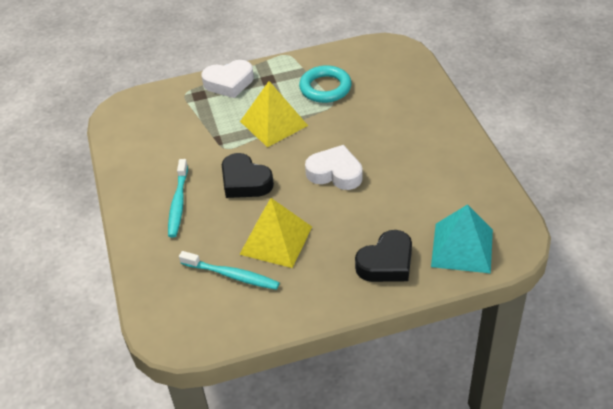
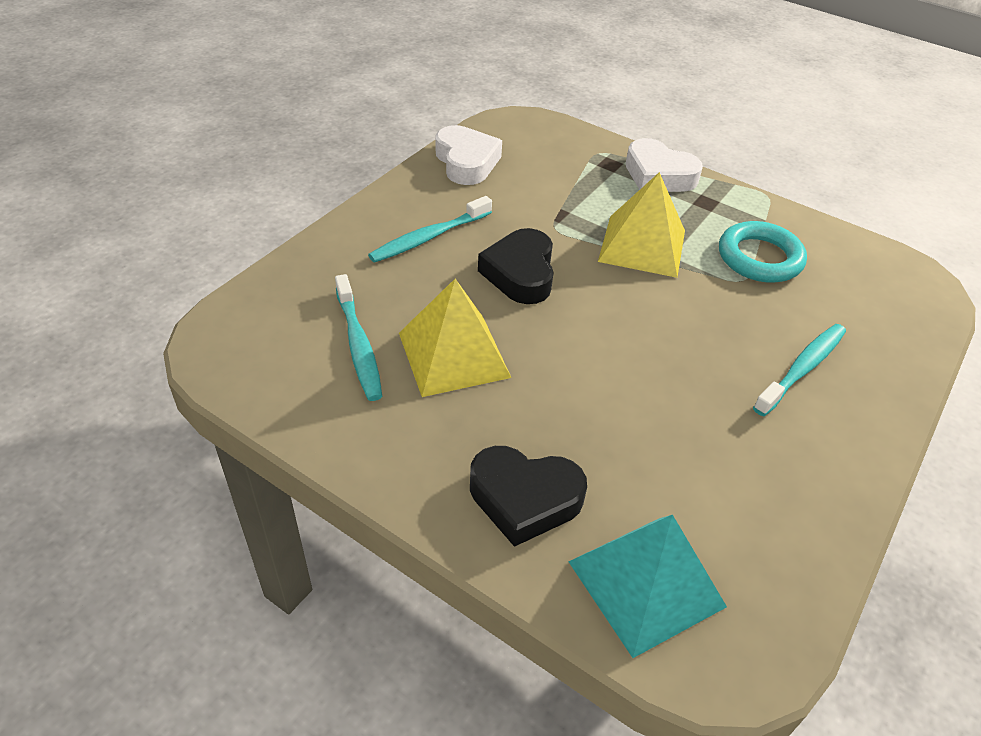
camera: 45 degrees right, 0 degrees up
white heart [305,145,363,190] -> white heart moved to [436,125,502,185]
none -> turquoise toothbrush [753,324,846,416]

